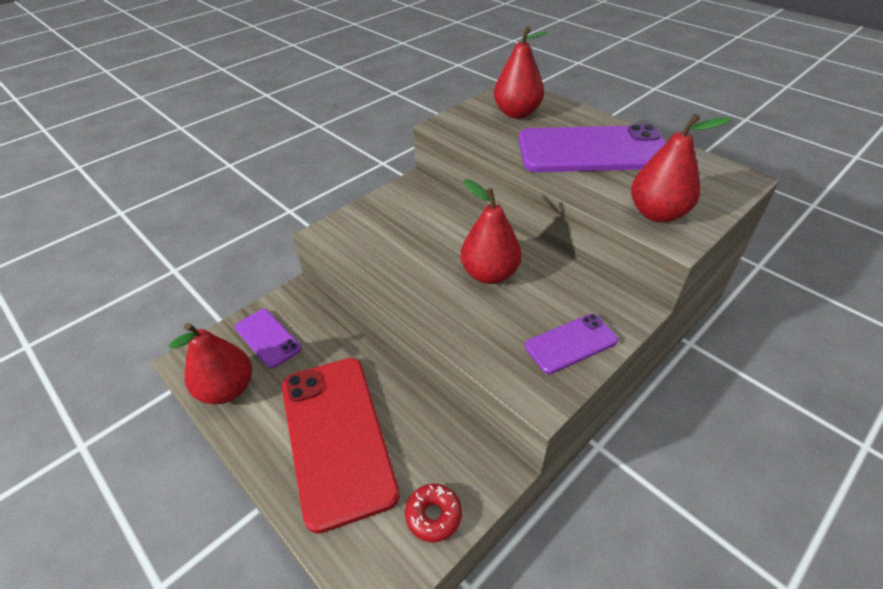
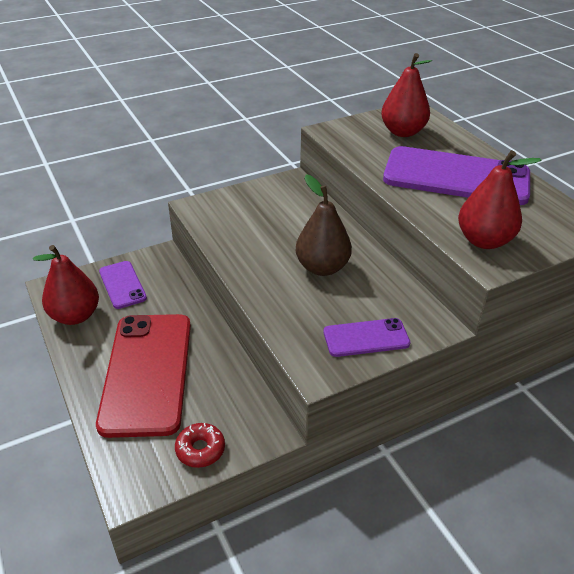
camera: 15 degrees right, 5 degrees down
red pear [461,179,522,284] -> brown pear [296,174,352,276]

